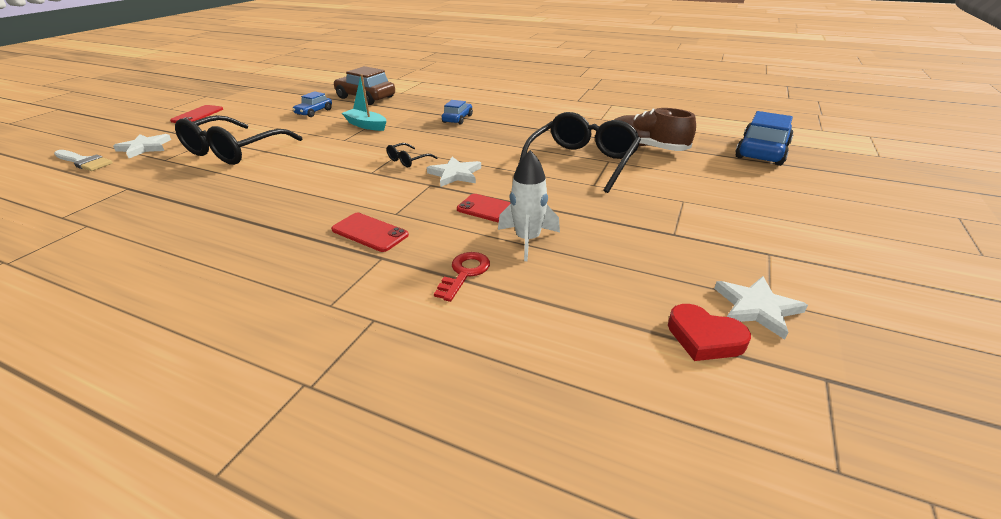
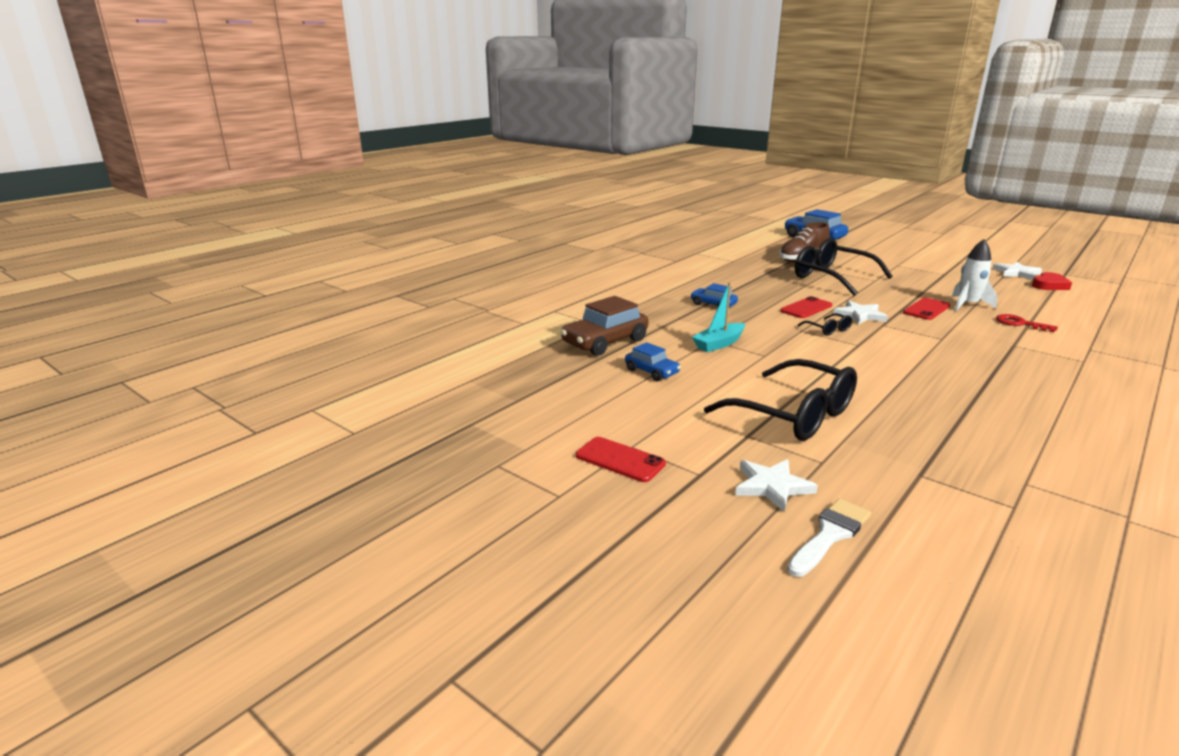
camera: 75 degrees left, 10 degrees down
red phone [331,213,409,252] -> red phone moved to [780,296,832,318]

